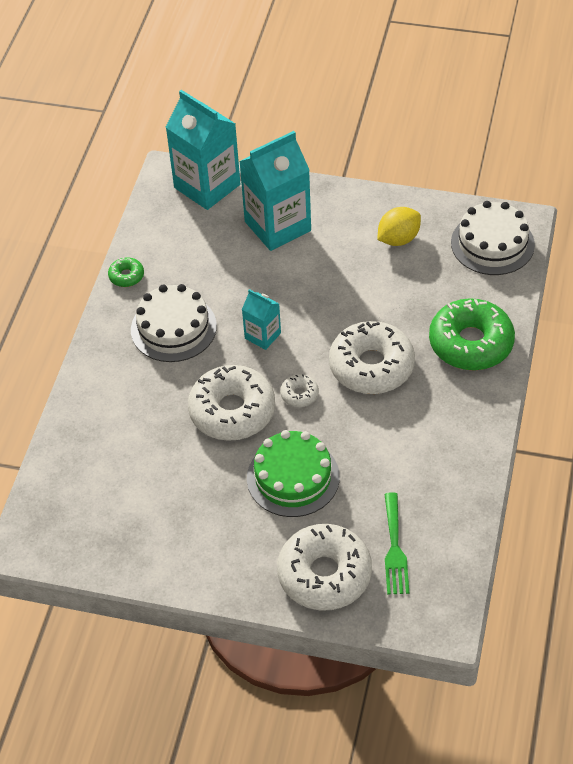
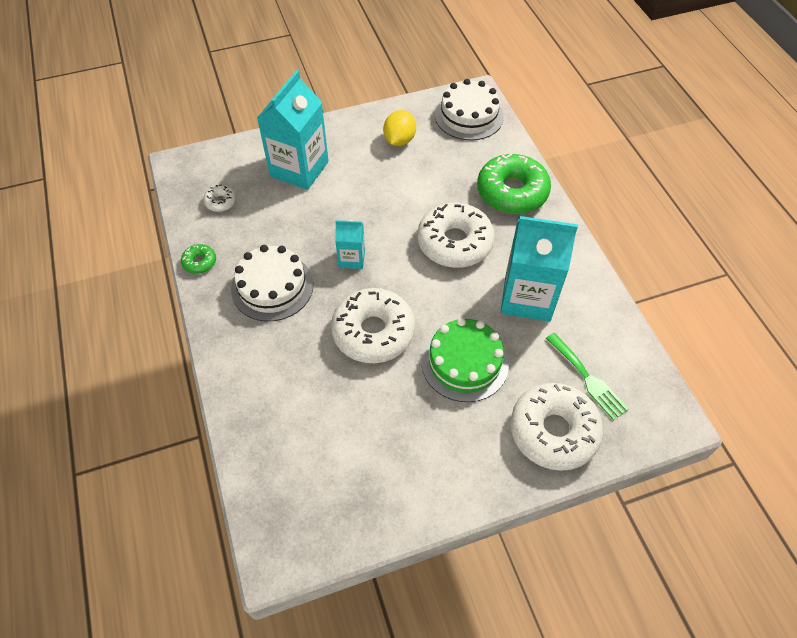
camera: 35 degrees left, 5 degrees up
turquoise carton [166,90,240,210] -> turquoise carton moved to [501,216,578,322]
white donut [280,374,319,407] -> white donut moved to [203,185,237,212]

